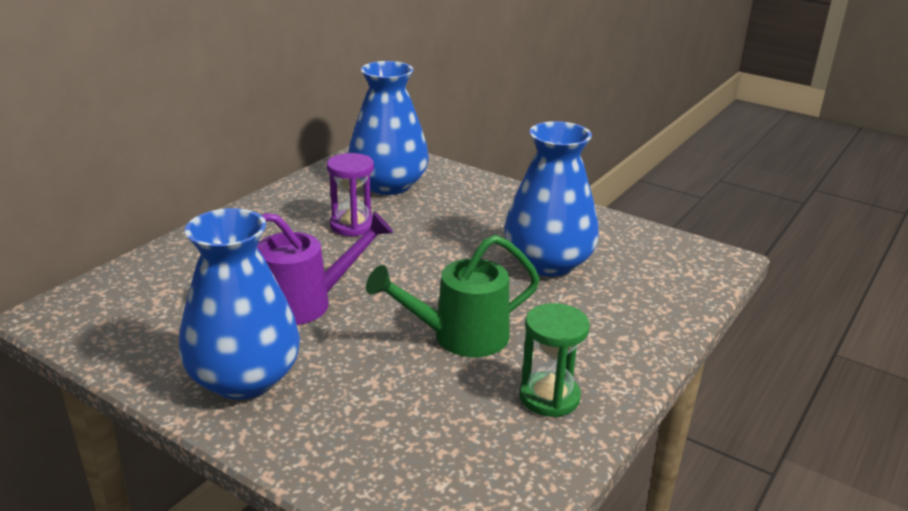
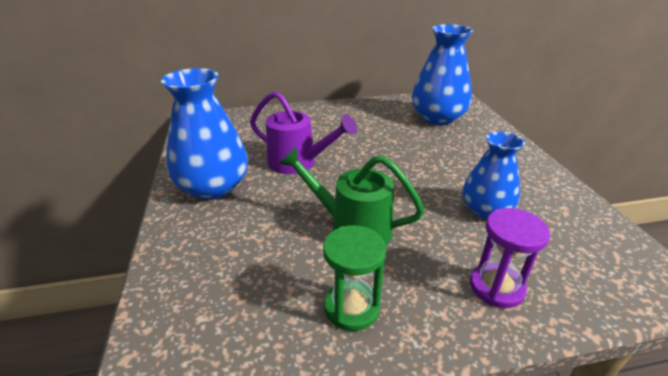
camera: 45 degrees right, 5 degrees up
purple hourglass [327,153,374,237] -> purple hourglass moved to [470,208,550,308]
blue vase [504,121,599,277] -> blue vase [462,131,525,219], size x0.65

